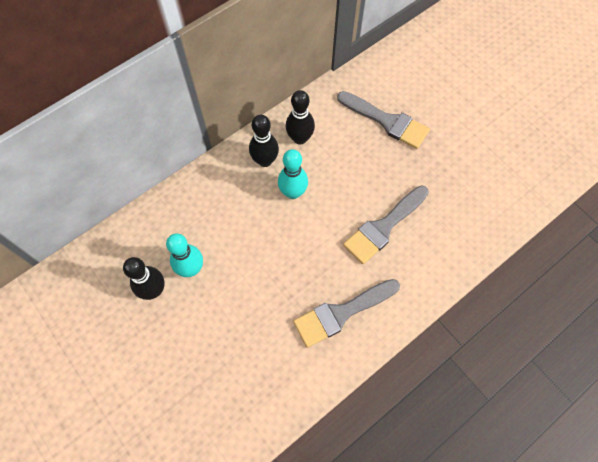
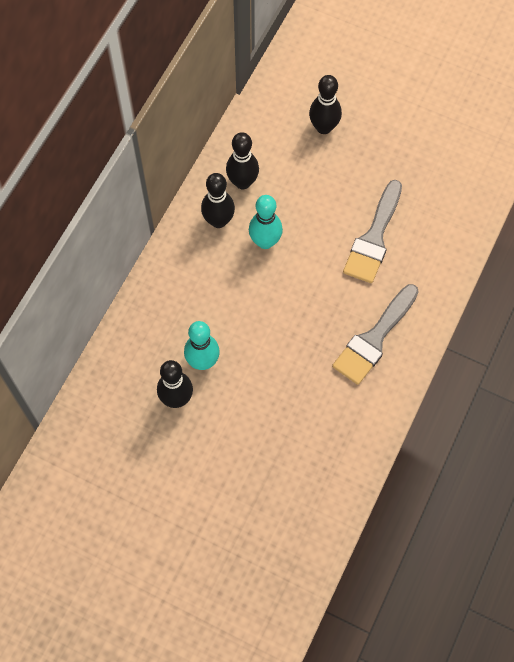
camera: 25 degrees left, 0 degrees up
grey brush [337,91,430,149] -> black bowling pin [309,75,342,134]

